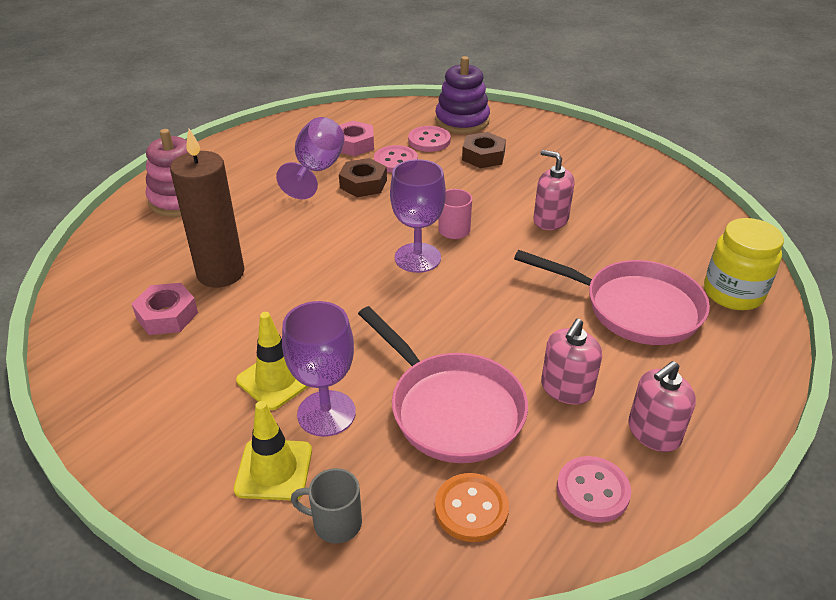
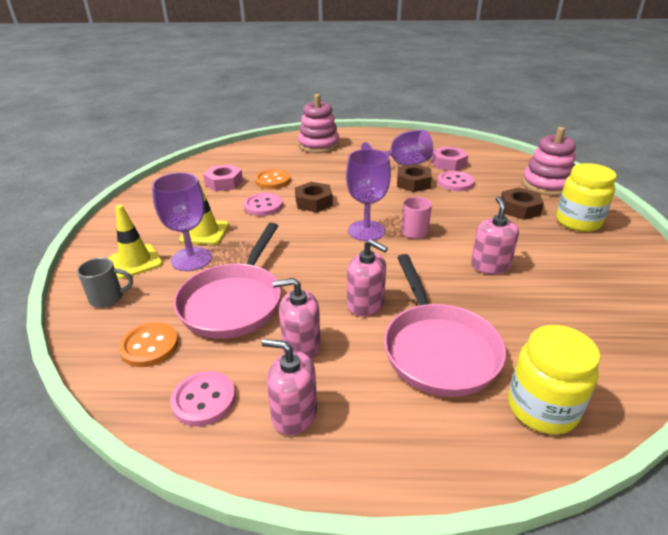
camera: 55 degrees right, 5 degrees down
brown candle [170,129,245,287] -> orange button [255,169,291,189]
grey mug [291,468,362,544] -> grey mug turned 105 degrees clockwise [77,258,133,308]
pink button [408,126,451,152] -> pink button moved to [244,193,283,216]
purple stacking toy [435,56,490,134] -> pink stacking toy [522,127,576,196]
none -> brown nut [295,182,333,212]
none -> pink soap dispenser [347,239,388,316]
none -> yellow jar [556,163,617,232]

